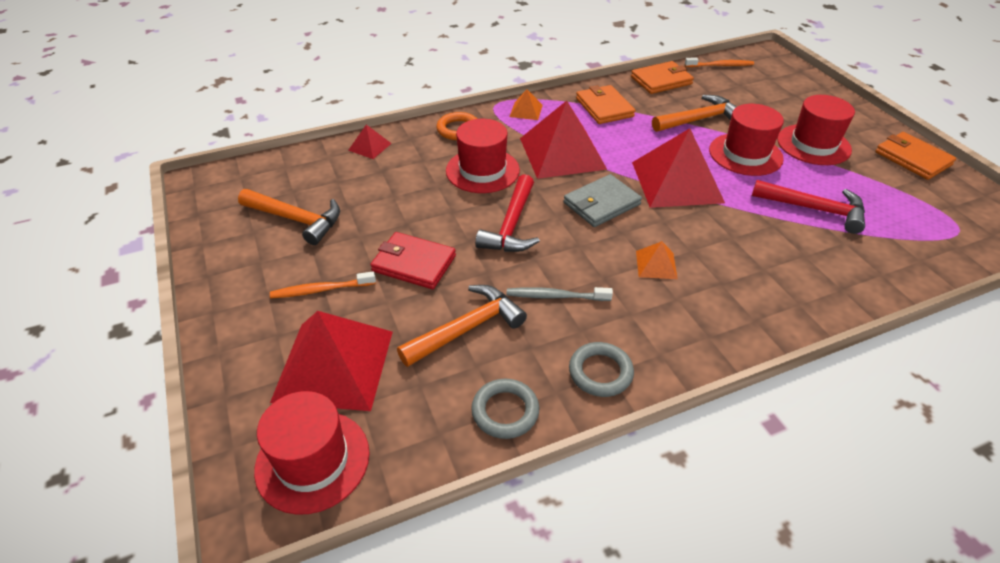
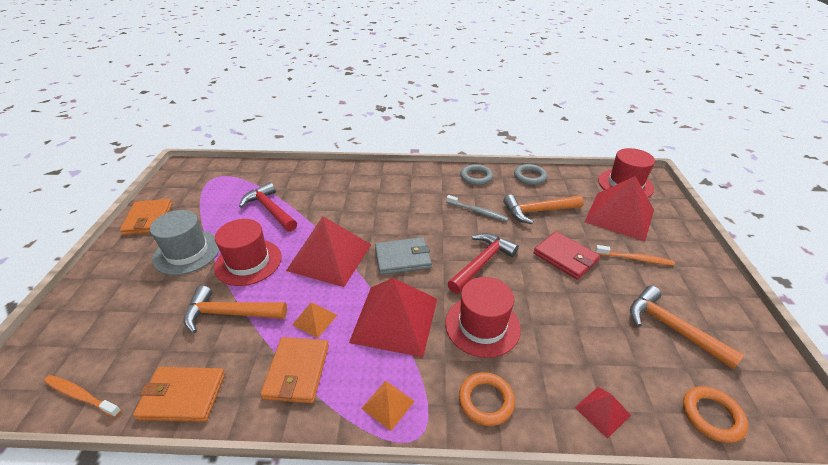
camera: 155 degrees left, 5 degrees down
orange pyramid [636,241,678,279] -> orange pyramid moved to [292,302,337,338]
red hat [777,95,855,165] -> grey hat [150,210,219,275]
none -> orange ring [683,386,748,443]

